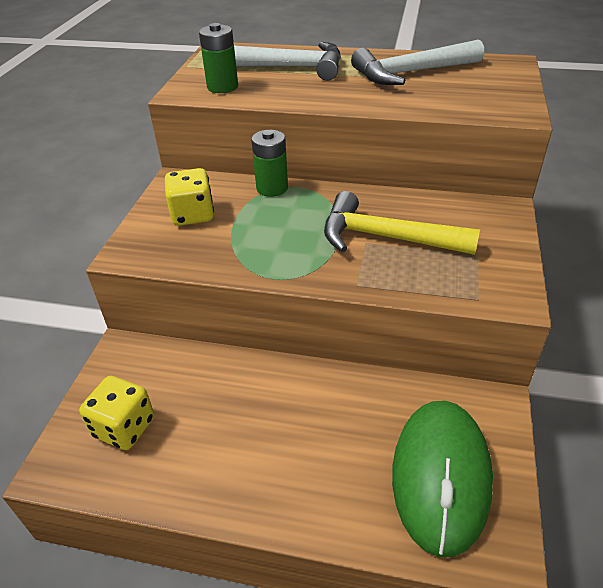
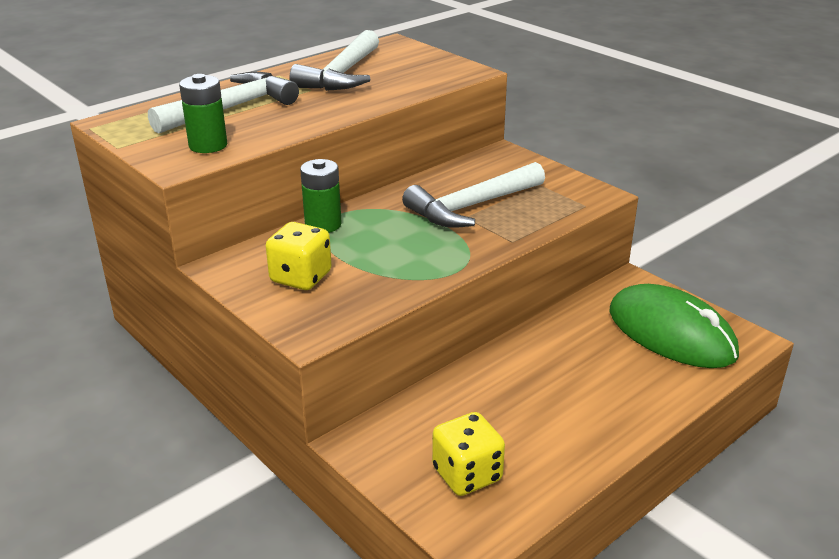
camera: 55 degrees left, 10 degrees down
yellow hammer [324,191,480,255] -> white hammer [402,162,545,228]

